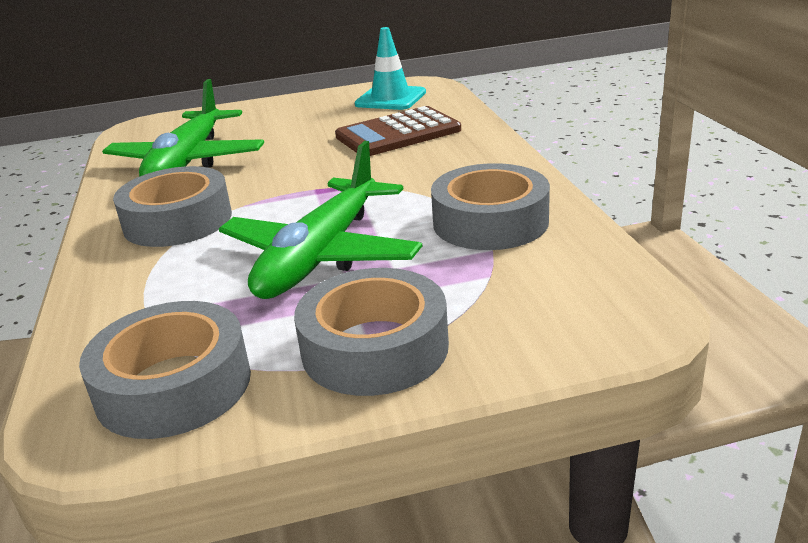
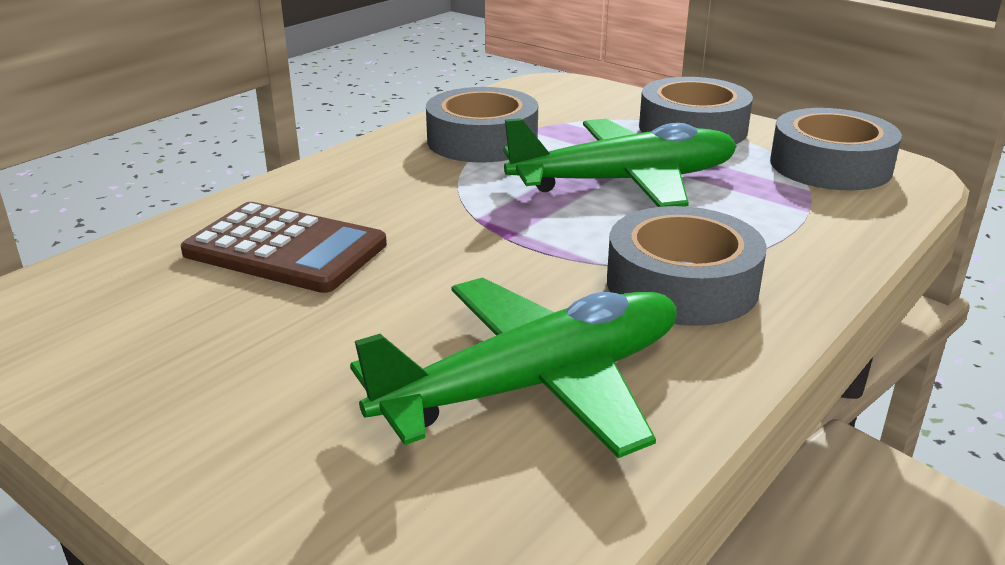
camera: 130 degrees left, 0 degrees up
turquoise traffic cone [355,27,426,110] -> none

